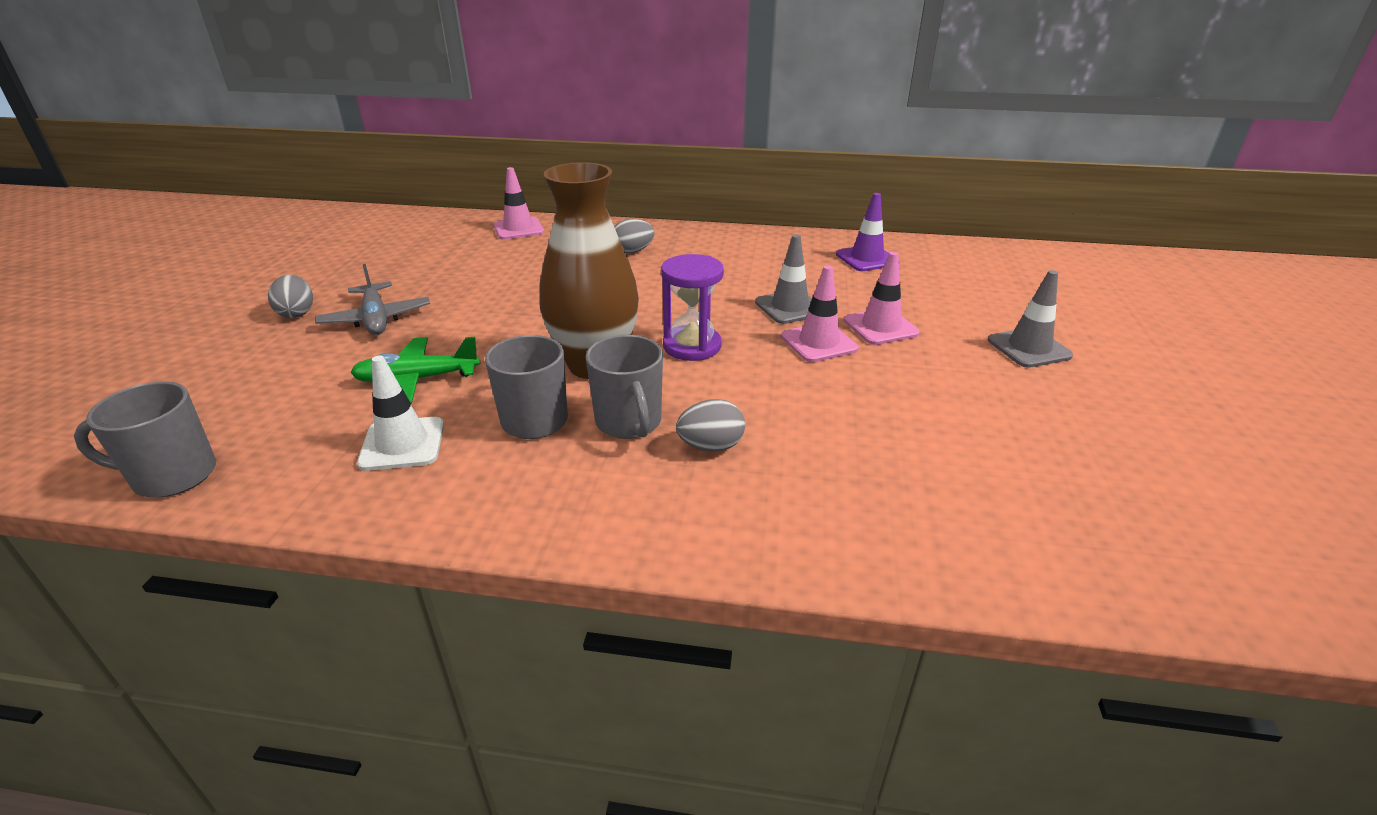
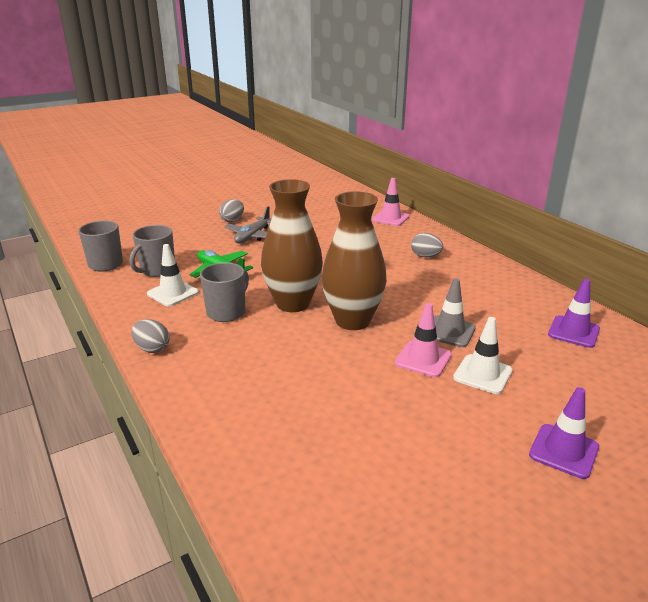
camera: 50 degrees right, 5 degrees down
grey mug [586,335,663,439] -> grey mug moved to [130,225,175,277]
purple hourglass [661,254,724,361] -> brown vase [322,191,387,330]
grey egg [676,399,745,452] -> grey egg moved to [131,319,170,353]
pink traffic cone [844,252,920,345] -> white traffic cone [453,317,512,394]
grey traffic cone [988,270,1073,368] -> purple traffic cone [529,387,599,479]

